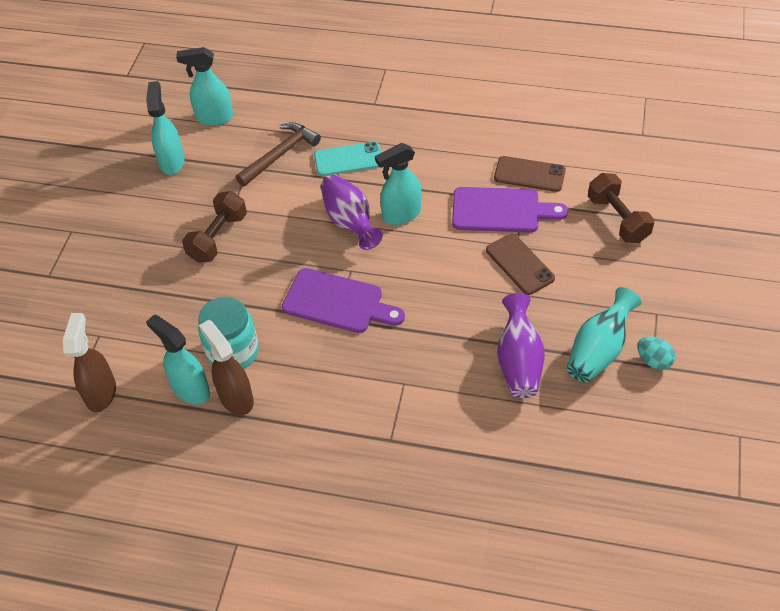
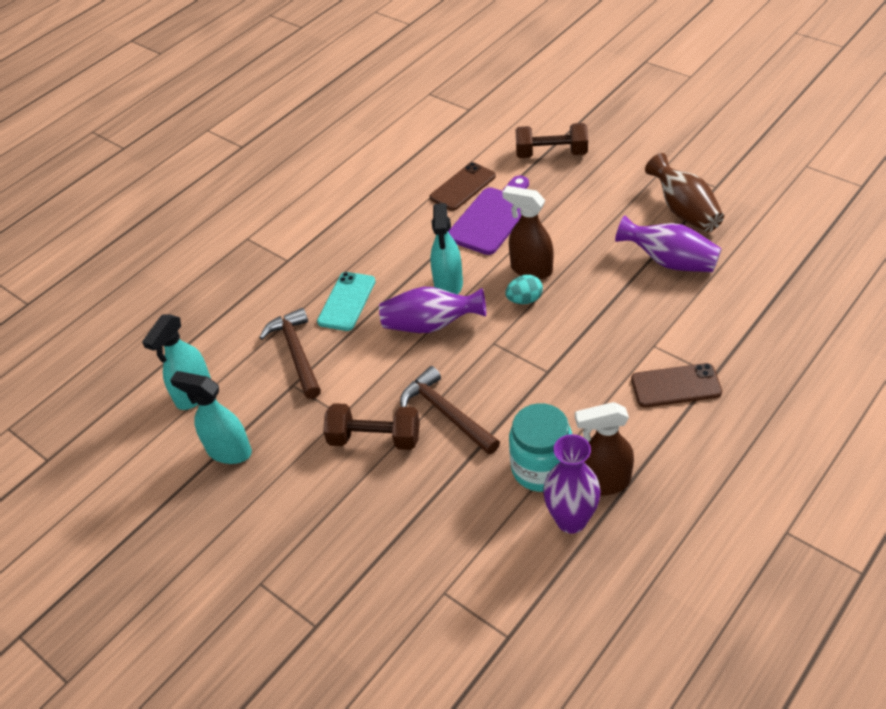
camera: 60 degrees left, 5 degrees down
brown spray bottle [63,313,116,412] -> brown spray bottle moved to [502,186,553,279]
turquoise spray bottle [146,314,210,405] -> purple vase [543,434,601,534]
brown dumbbell [182,191,247,263] -> brown dumbbell turned 45 degrees counterclockwise [323,403,420,450]
purple cutting board [282,268,405,333] -> none
brown phone [486,234,555,295] -> brown phone moved to [631,363,722,407]
turquoise vase [567,287,642,383] -> brown vase [645,153,724,232]
turquoise egg [637,337,675,370] -> turquoise egg moved to [505,275,543,304]
none -> brown hammer [400,366,500,455]

